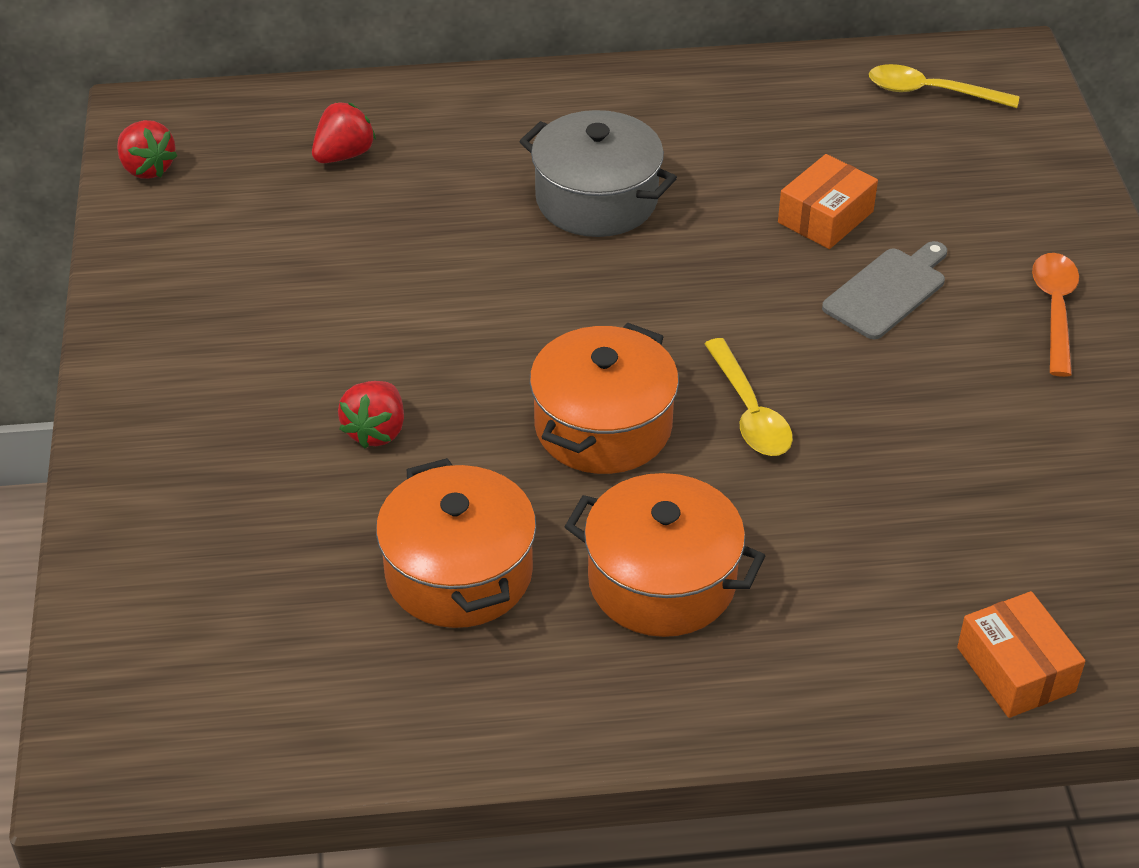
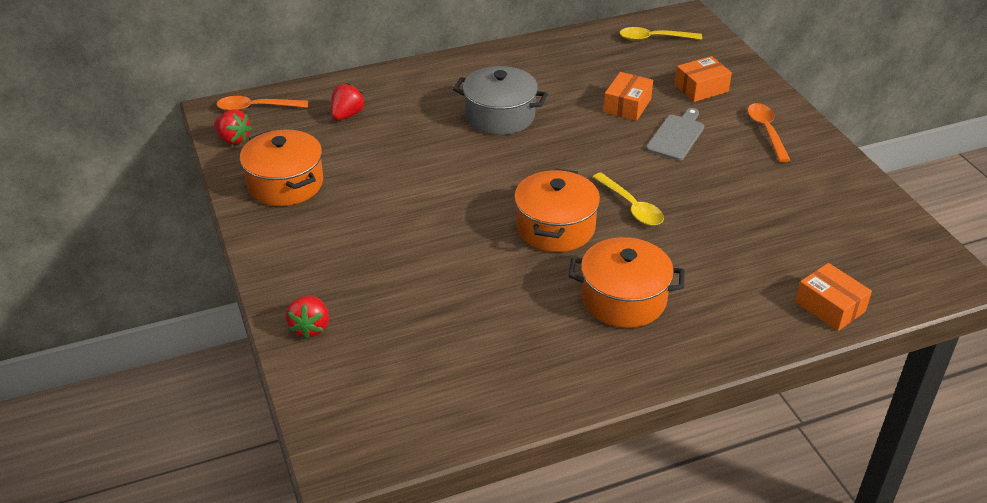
camera: 15 degrees left, 5 degrees down
red strawberry [338,381,404,448] -> red strawberry moved to [286,295,329,339]
orange pot [376,458,536,628] -> orange pot moved to [240,129,323,206]
none -> orange spoon [217,96,308,111]
none -> orange box [674,56,732,102]

